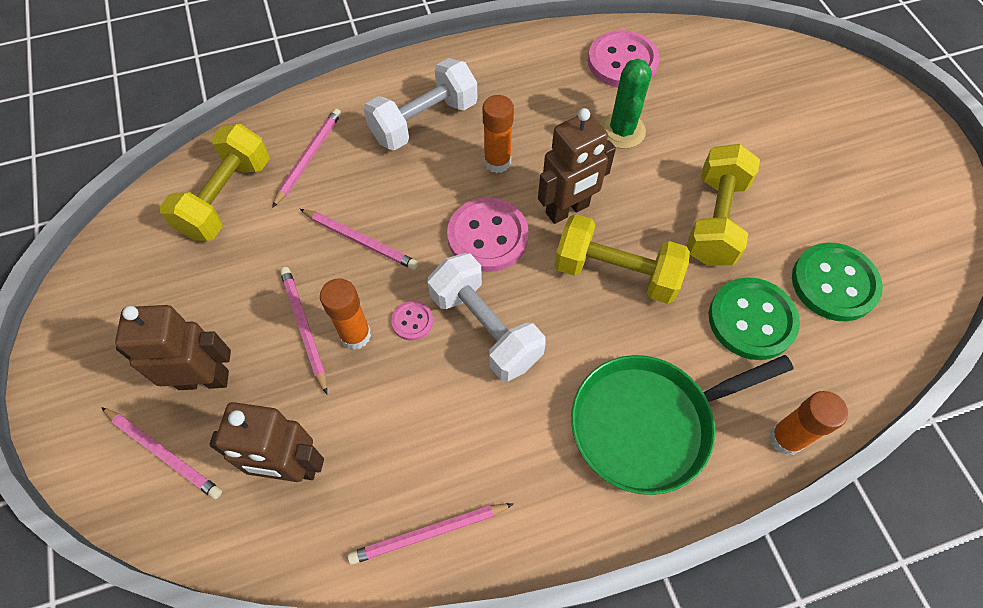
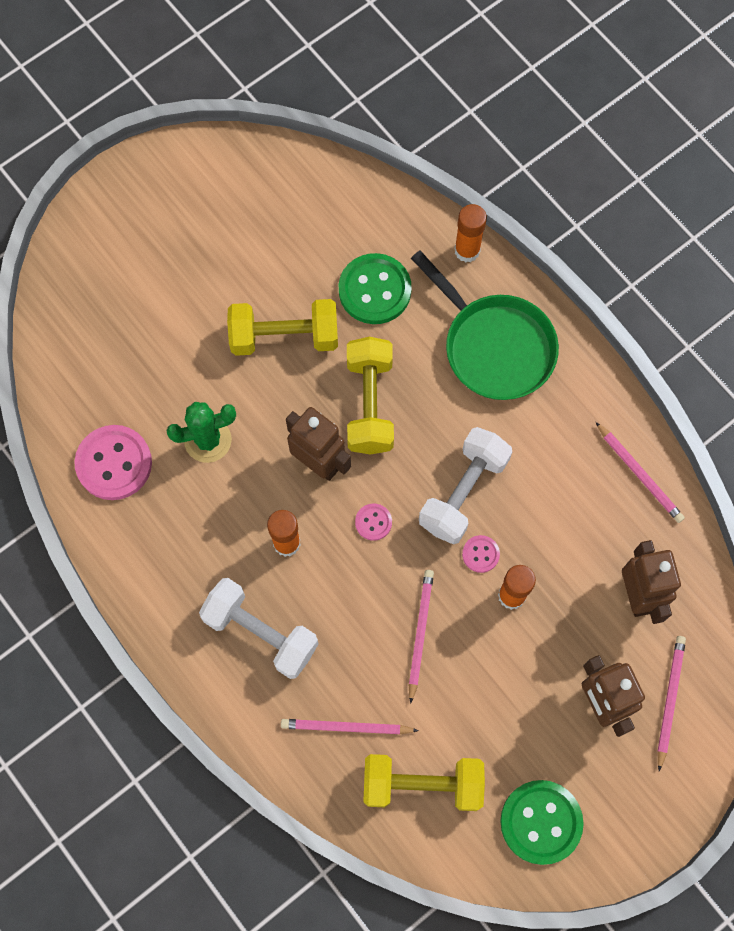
camera: 110 degrees left, 10 degrees up
pink pencil [280,267,327,394] -> none
pink button [447,198,529,272] -> pink button [355,504,392,541], size x0.48
green button [792,243,883,321] -> green button moved to [500,780,584,865]

